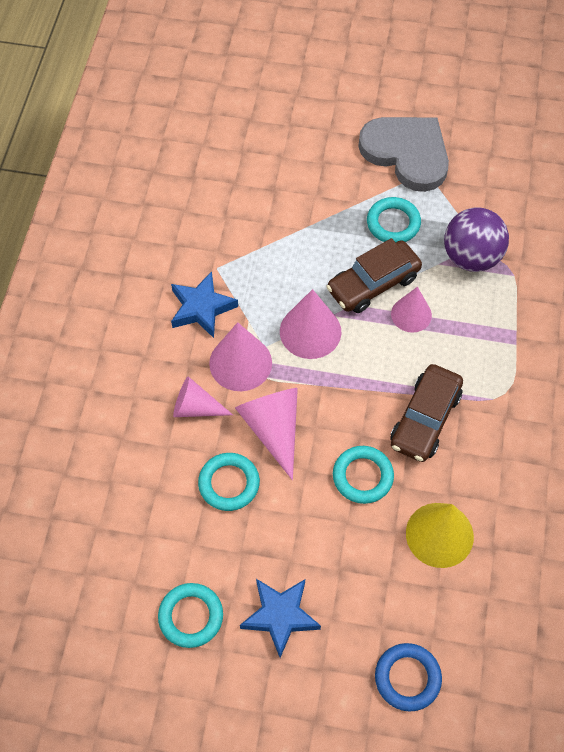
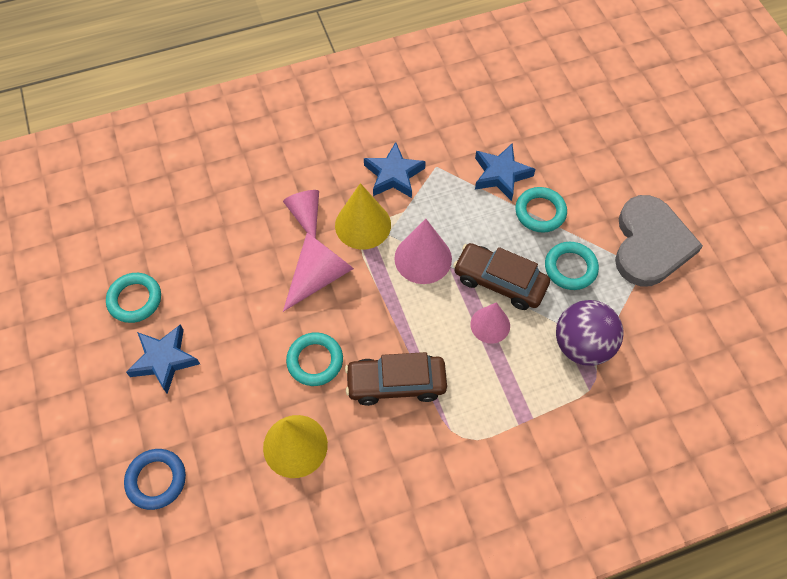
camera: 60 degrees right, 0 degrees up
turquoise ring [198,453,260,511] -> turquoise ring moved to [515,187,567,233]
pink cone [209,322,272,391] -> yellow cone [335,183,391,249]
none -> blue star [475,143,536,201]

